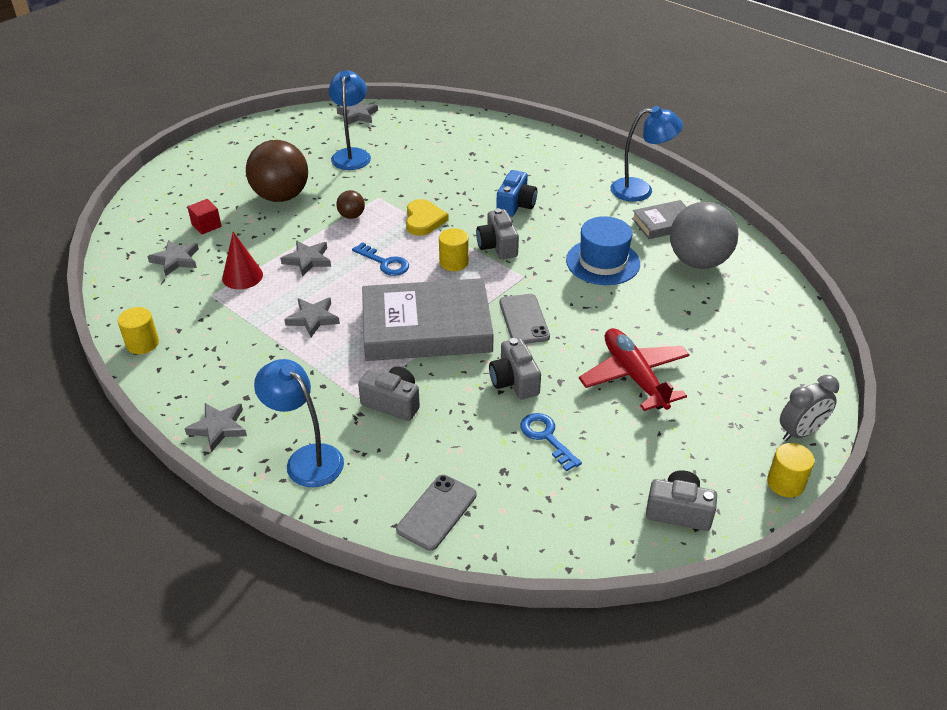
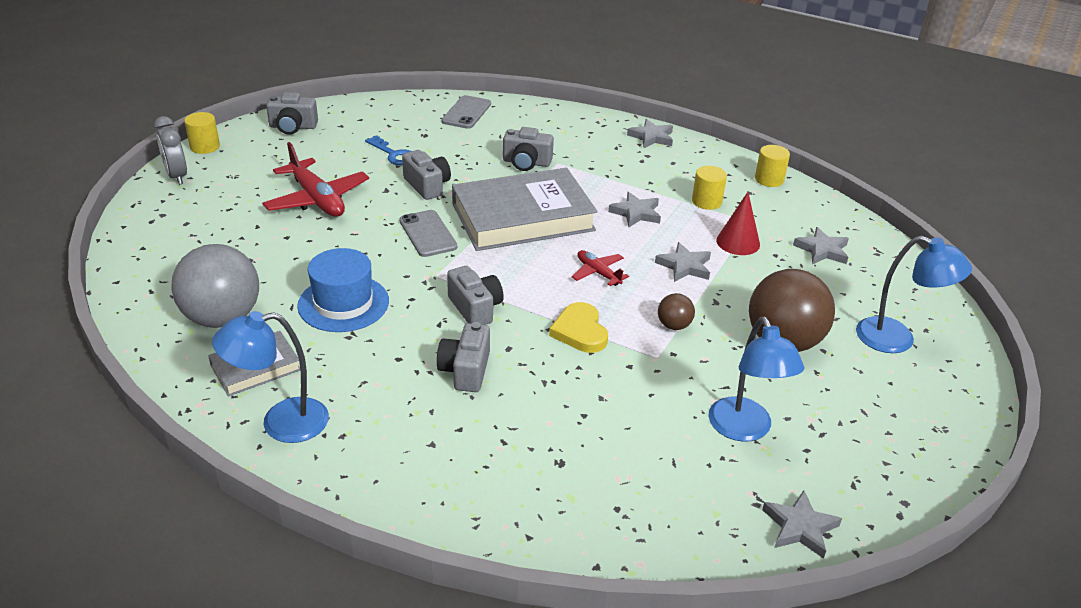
camera: 165 degrees right, 5 degrees down
red cube [187,199,221,234] -> none
blue lamp [254,359,344,487] -> blue lamp moved to [856,236,972,353]
blue key [352,242,409,276] -> red plane [572,250,629,286]
yellow cylinder [439,228,469,271] -> yellow cylinder moved to [692,166,727,210]
blue camera [496,170,537,217] -> grey camera [437,322,490,392]
grey clock [780,375,839,441] -> grey clock turned 75 degrees counterclockwise [154,116,187,185]

